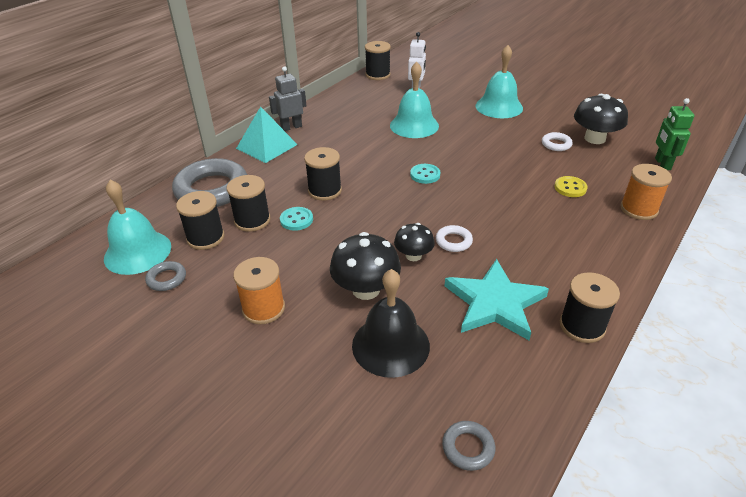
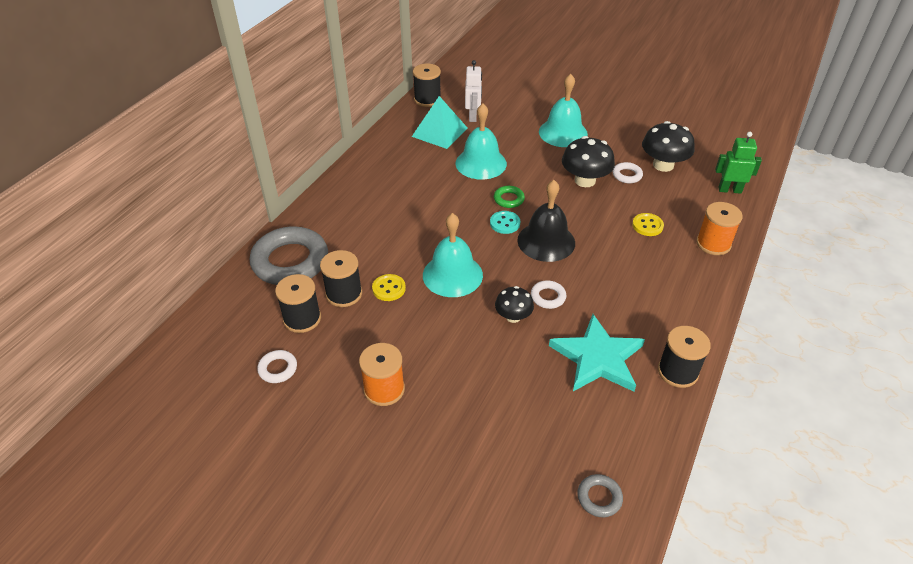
camera: 10 degrees left, 5 degrees up
turquoise bell [104,180,171,275] -> turquoise bell moved to [423,213,483,297]
grey ring [145,261,186,291] -> white ring [257,350,297,383]
turquoise pyramid [236,106,298,163] -> turquoise pyramid moved to [412,96,468,149]
grey robot [269,66,307,131] -> none
turquoise button [280,207,313,231] -> yellow button [372,274,406,301]
black spool [304,147,342,201] -> none
black mushroom [330,232,401,300] -> black mushroom moved to [562,136,615,187]
black bell [352,269,430,378] -> black bell moved to [517,180,575,262]
green robot [655,98,695,170] -> green robot turned 105 degrees clockwise [715,132,762,194]
none -> green ring [494,186,525,208]

